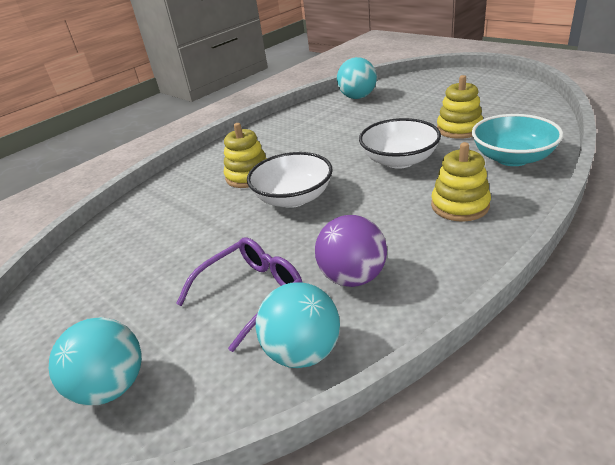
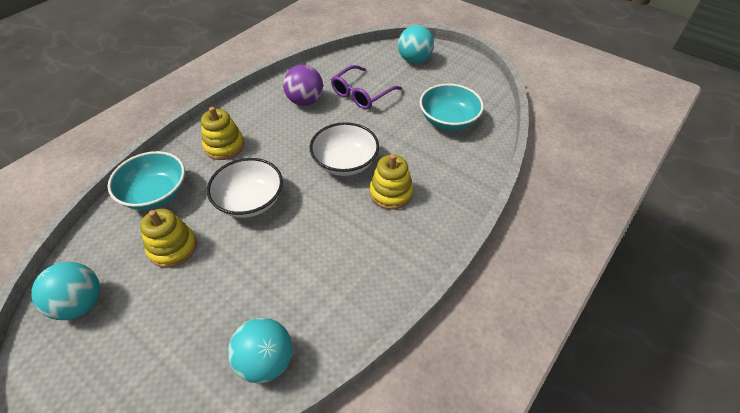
camera: 170 degrees right, 15 degrees up
turquoise ball [256,282,340,368] -> turquoise ball moved to [31,262,100,320]
none -> turquoise bowl [419,84,484,130]

